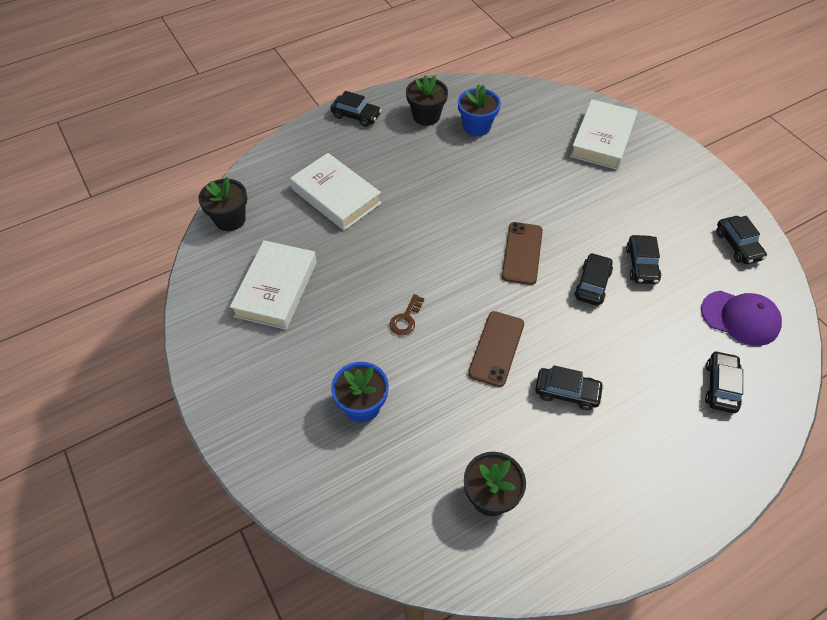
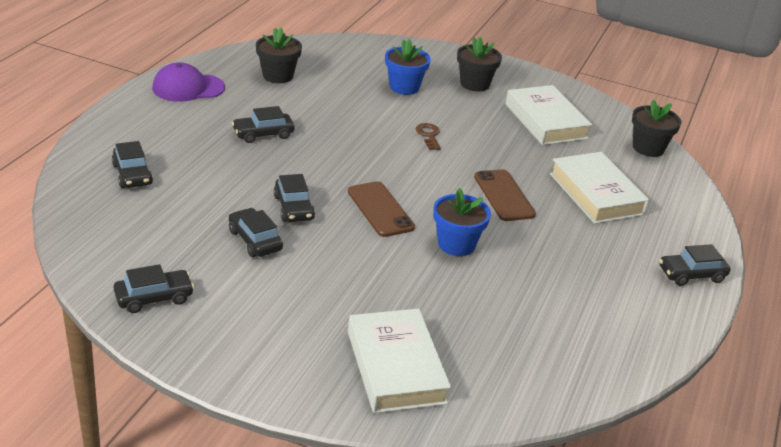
camera: 140 degrees right, 20 degrees down
white book [290,153,381,230] -> white book turned 60 degrees clockwise [550,152,649,224]
black flower pot [406,75,448,126] -> black flower pot moved to [457,37,502,91]
blue flower pot [458,84,501,136] -> blue flower pot moved to [433,188,491,256]
brown phone [468,311,524,387] -> brown phone moved to [474,169,536,221]
purple cap [701,291,782,346] -> purple cap moved to [152,62,225,102]
black car [717,216,767,264] -> black car turned 120 degrees clockwise [114,264,194,313]

